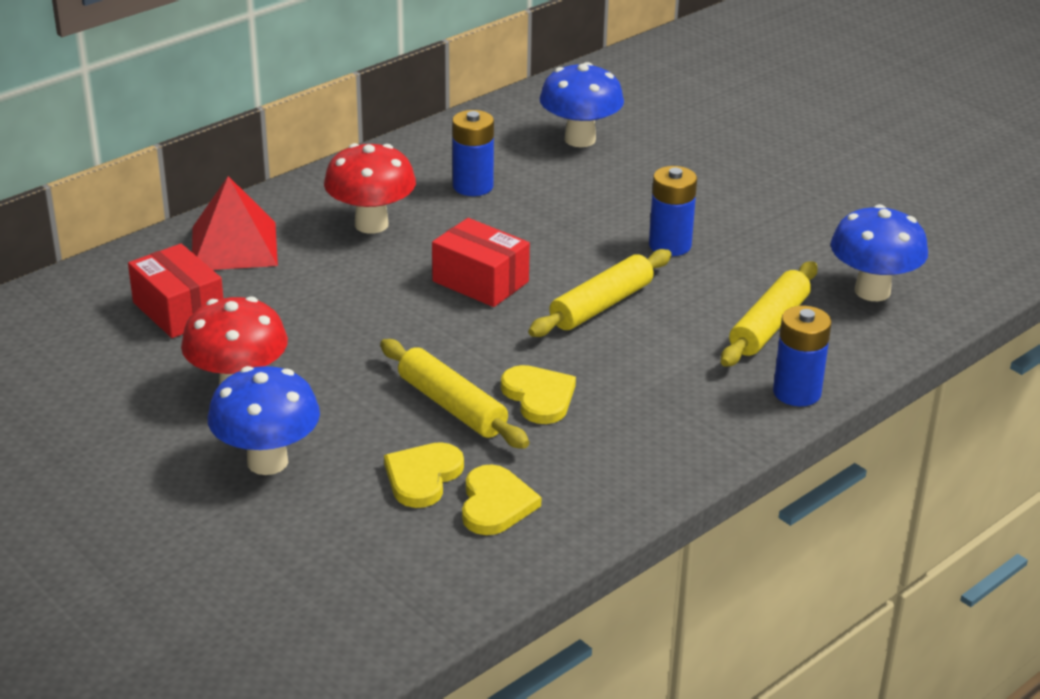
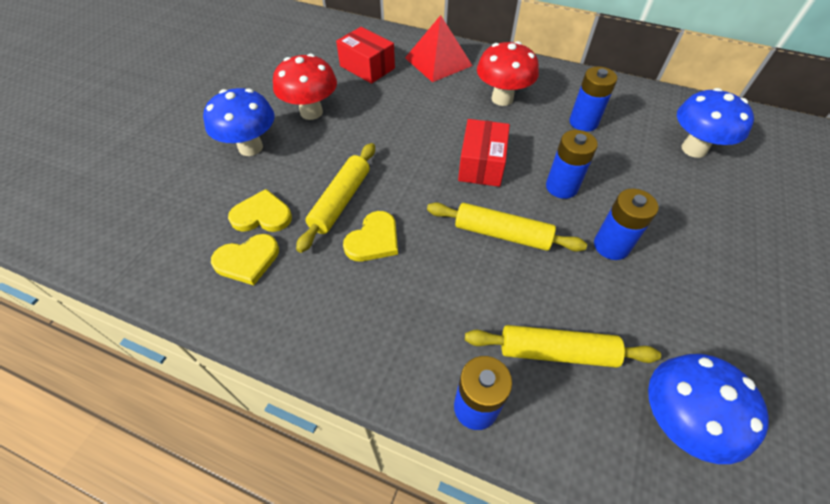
camera: 65 degrees right, 20 degrees up
red box [128,244,223,338] -> red box turned 75 degrees counterclockwise [336,27,395,84]
none -> blue battery [546,130,598,199]

